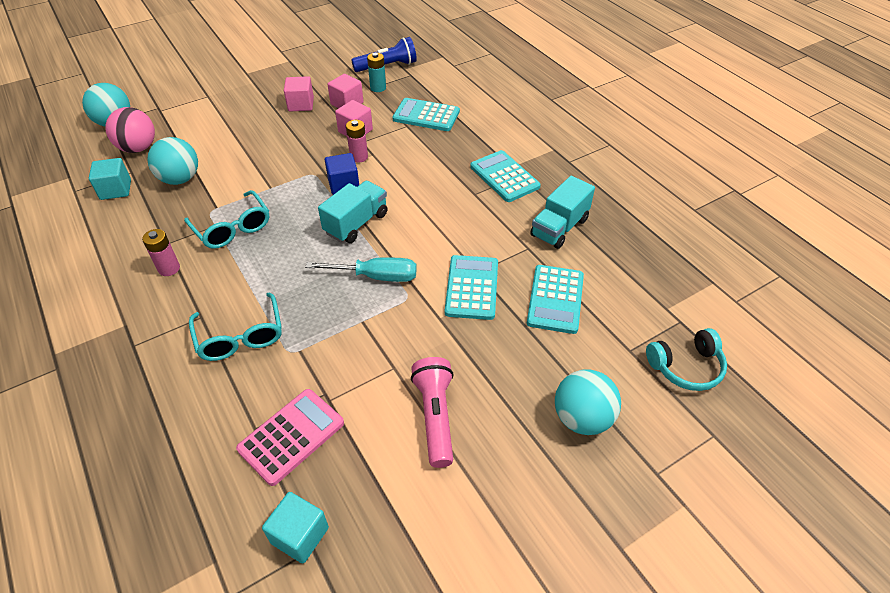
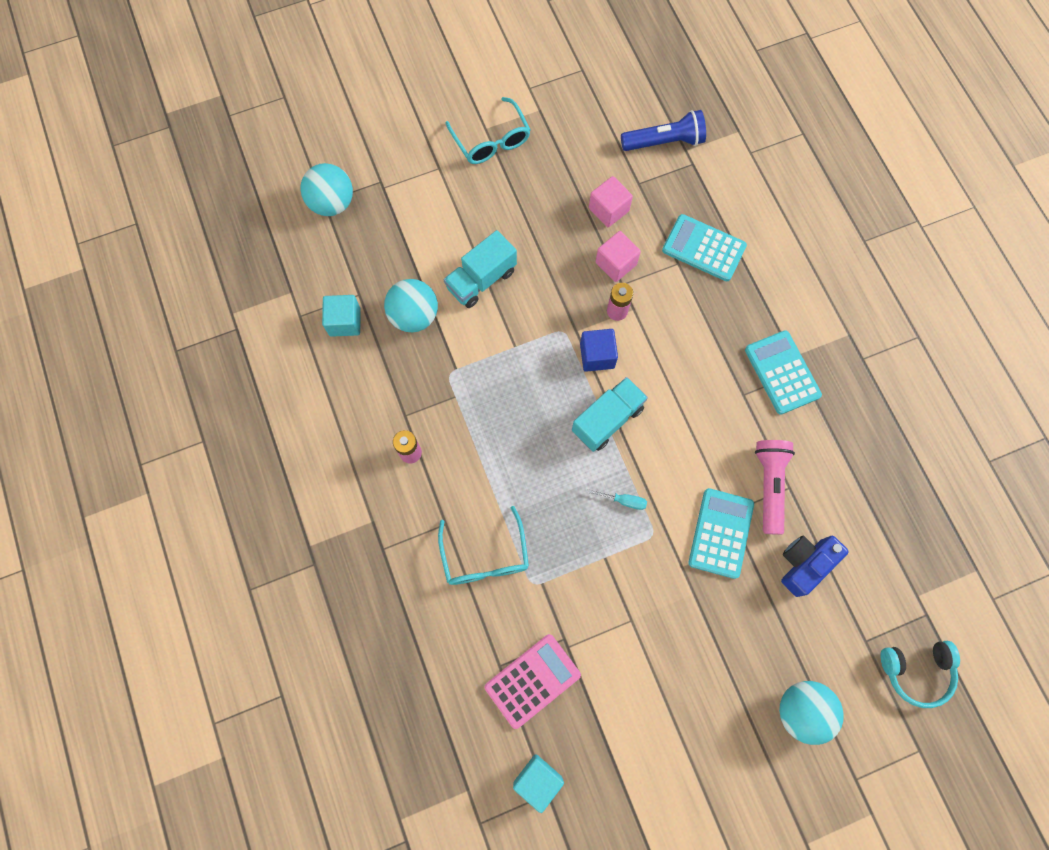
camera: 10 degrees right, 25 degrees up
pink ball [105,107,155,153] -> none
turquoise glasses [184,190,269,249] -> turquoise glasses moved to [445,97,530,164]
pink cube [284,76,314,111] -> none
turquoise screwdriver [305,257,417,282] -> turquoise screwdriver [587,489,647,510], size x0.52
turquoise battery [367,53,386,92] -> none
pink flashlight [411,357,454,468] -> pink flashlight moved to [755,440,795,535]
turquoise calculator [527,265,584,334] -> blue camera [781,536,849,597]
turquoise truck [530,176,595,249] -> turquoise truck moved to [444,230,517,308]

